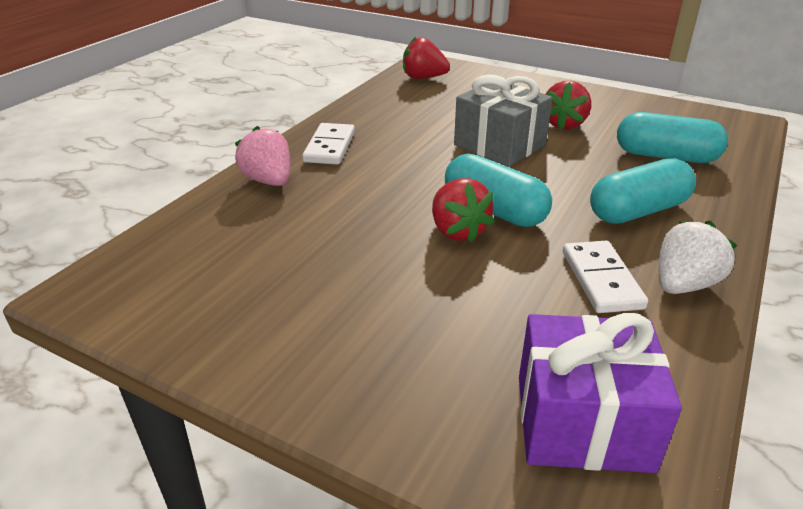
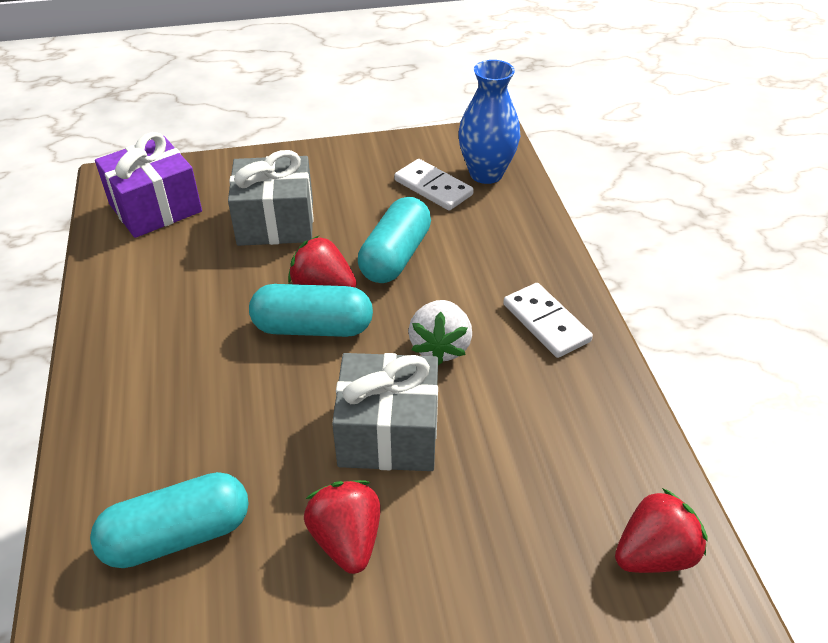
camera: 140 degrees right, 10 degrees up
pink strawberry [235,126,291,186] -> none
white domino [563,241,648,313] -> white domino moved to [394,159,474,211]
turquoise capsule [590,158,696,224] -> turquoise capsule moved to [358,197,431,283]
white strawberry [659,220,737,294] -> white strawberry moved to [408,300,472,365]
none -> grey gift [228,150,313,246]
none -> blue vase [458,60,520,184]

